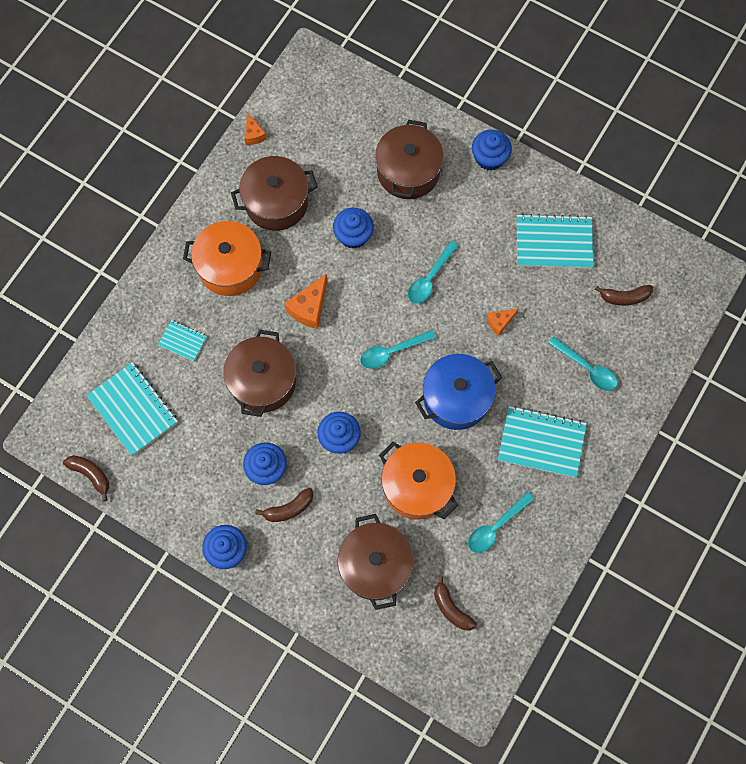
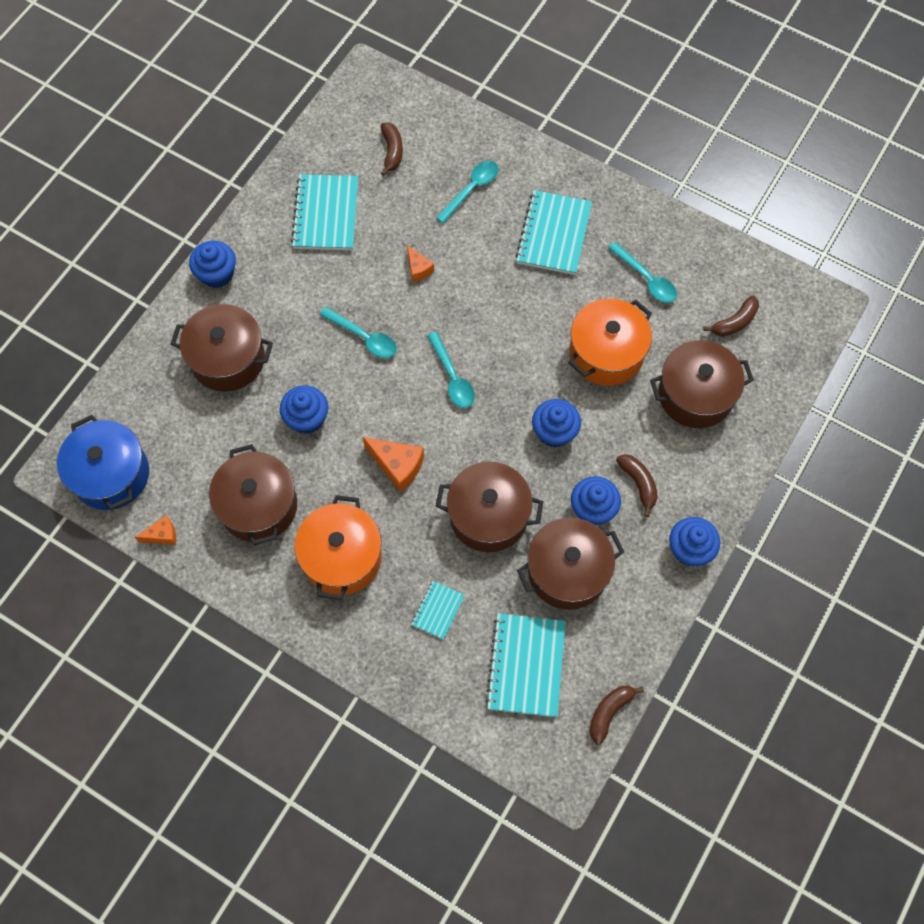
camera: 90 degrees left, 5 degrees down
turquoise notebook [86,362,178,456] -> turquoise notebook turned 45 degrees counterclockwise [485,613,566,717]
blue pot [415,354,502,430] -> blue pot moved to [57,415,149,510]
none -> brown pot [517,518,624,610]

